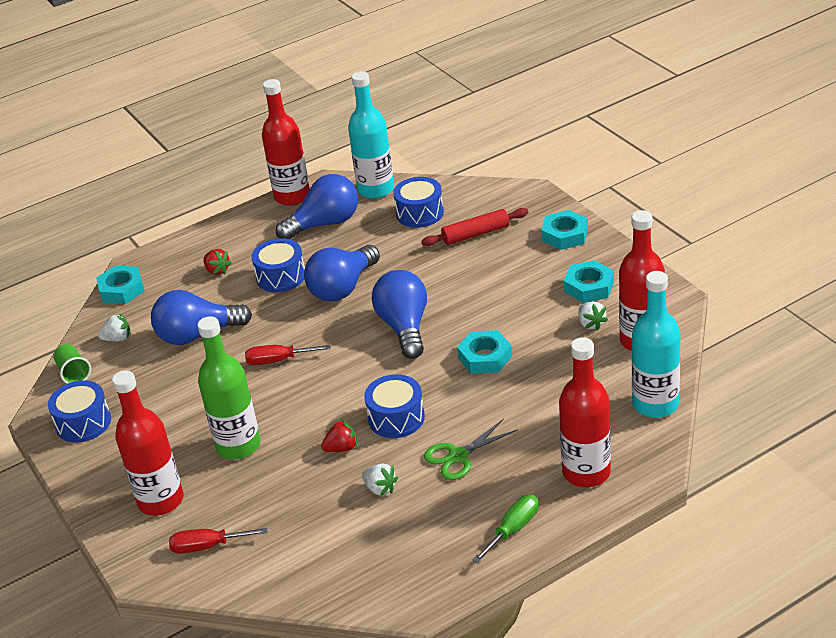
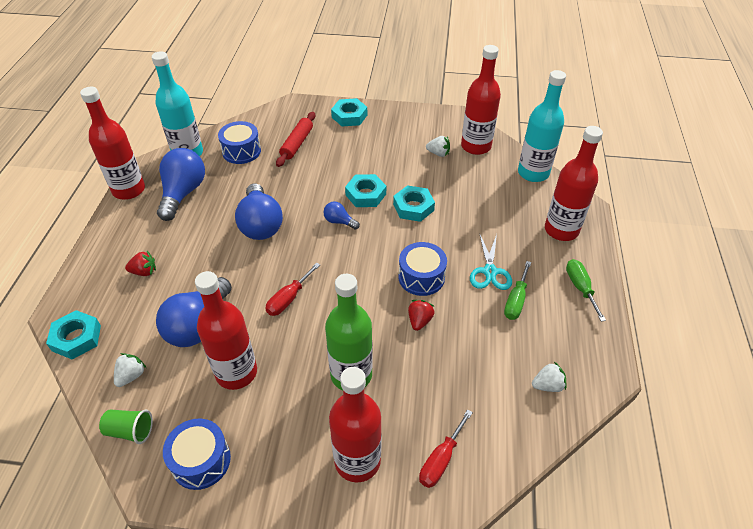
camera: 55 degrees left, 10 degrees up
blue drum [251,238,305,292] -> none
white strawberry [362,463,398,496] -> white strawberry moved to [532,362,566,392]
blue light bulb [372,270,427,359] -> blue light bulb [324,202,360,230], size x0.48
green scissors [424,419,517,480] -> turquoise scissors [470,233,512,290]
turquoise nut [564,260,614,303] -> turquoise nut moved to [345,174,386,207]
none -> red bottle [195,271,257,390]
none -> green screwdriver [504,261,531,320]

